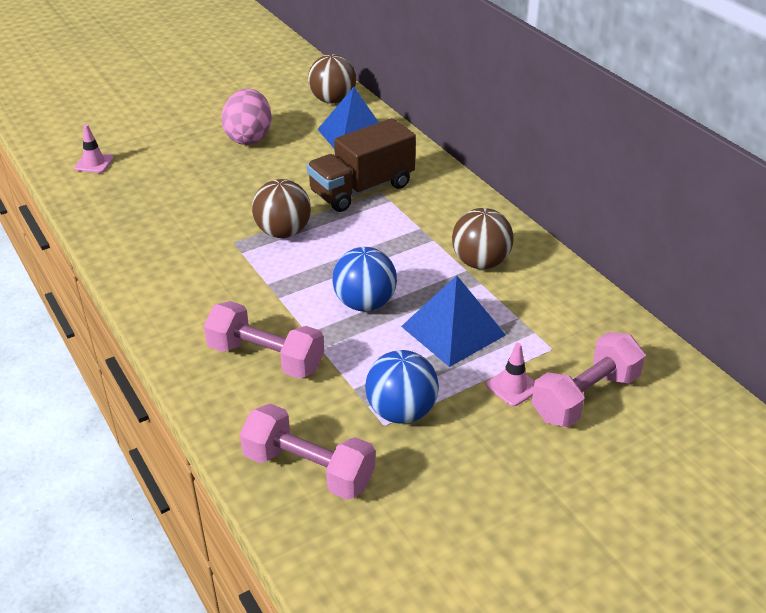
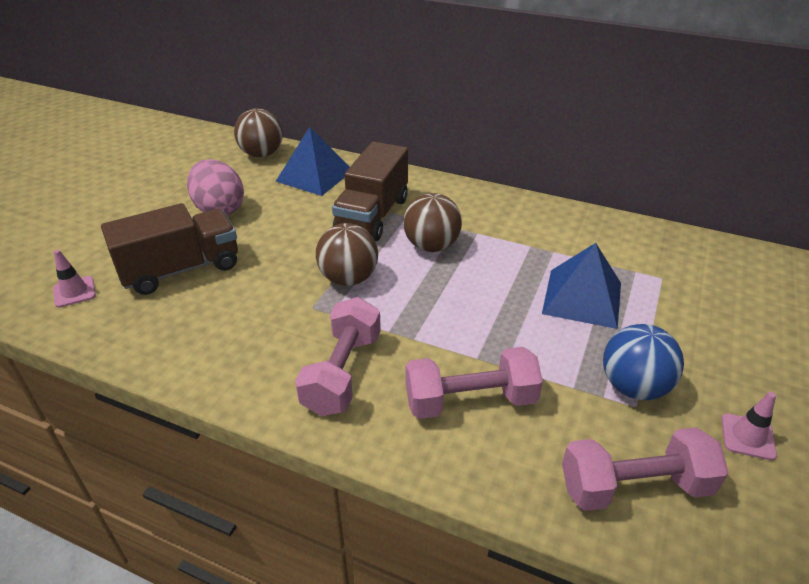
camera: 35 degrees left, 0 degrees up
blue ball [332,247,397,311] -> none
brown ball [452,208,514,269] -> brown ball moved to [403,193,462,252]
pink traffic cone [486,343,535,406] -> pink traffic cone moved to [722,392,777,460]
pink dumbbell [532,332,645,427] -> pink dumbbell moved to [295,297,381,416]
none -> brown truck [101,203,238,295]

